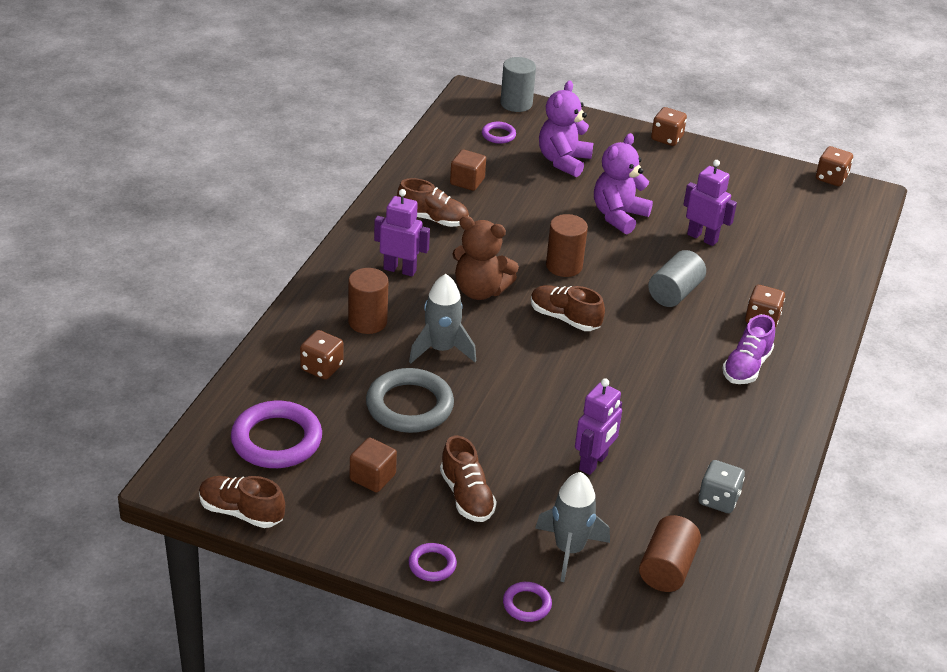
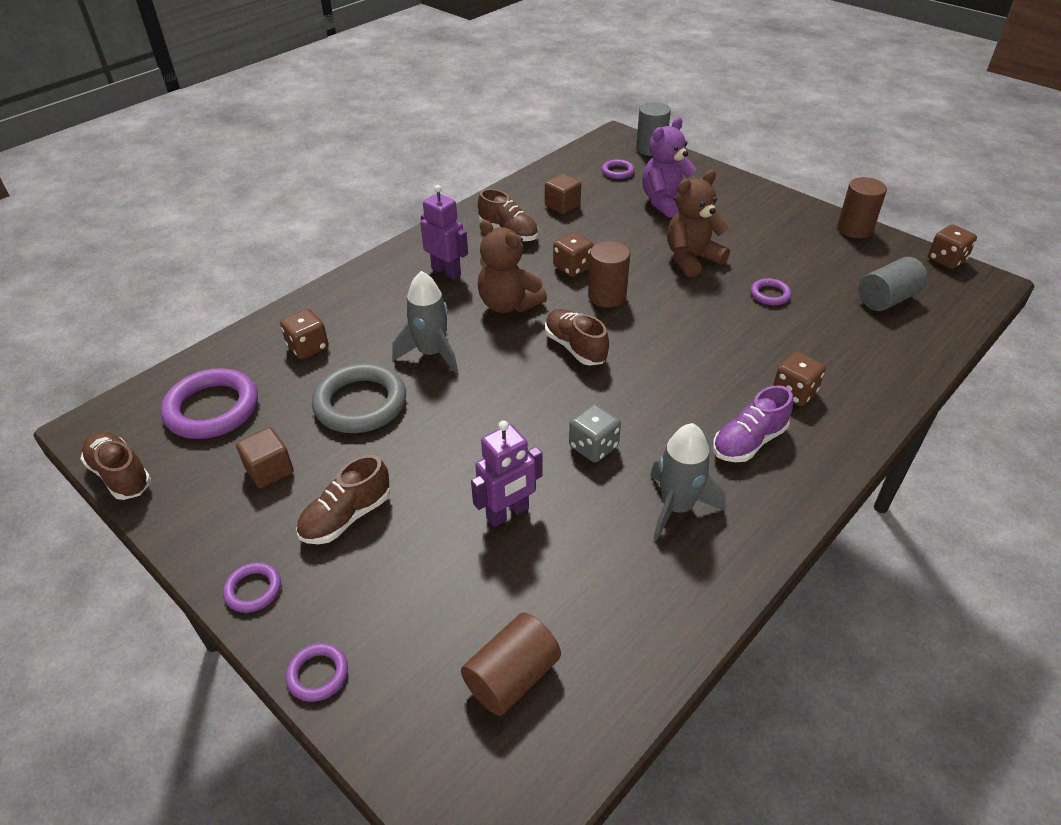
camera: 25 degrees right, 5 degrees up
brown cylinder [348,268,388,334] -> brown cylinder moved to [837,177,887,238]
brown shoe [440,435,497,522] -> brown shoe turned 45 degrees clockwise [296,455,390,544]
grey rocket [535,472,610,582] -> grey rocket moved to [650,423,726,541]
purple teddy bear [594,133,653,234] -> brown teddy bear [667,170,730,277]
grey cylinder [648,250,706,307] -> grey cylinder moved to [859,257,928,311]
brown dice [651,107,687,146] -> brown dice moved to [553,232,594,277]
purple robot [683,160,737,246] -> purple ring [751,278,791,305]
grey dice [698,460,745,513] -> grey dice moved to [569,404,621,463]

